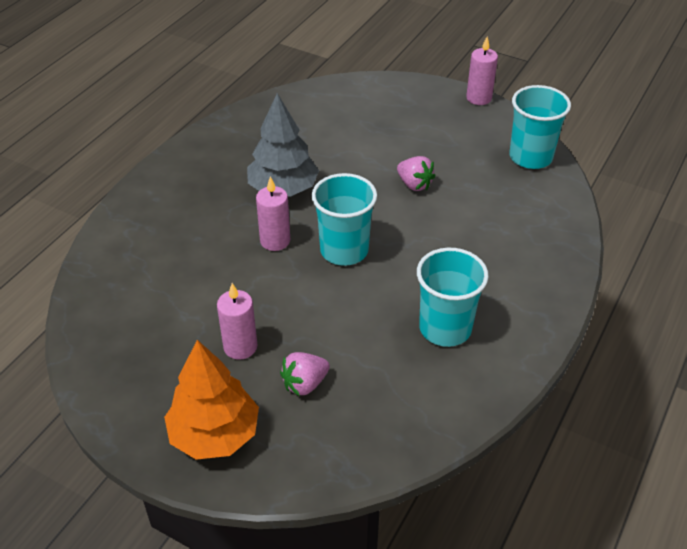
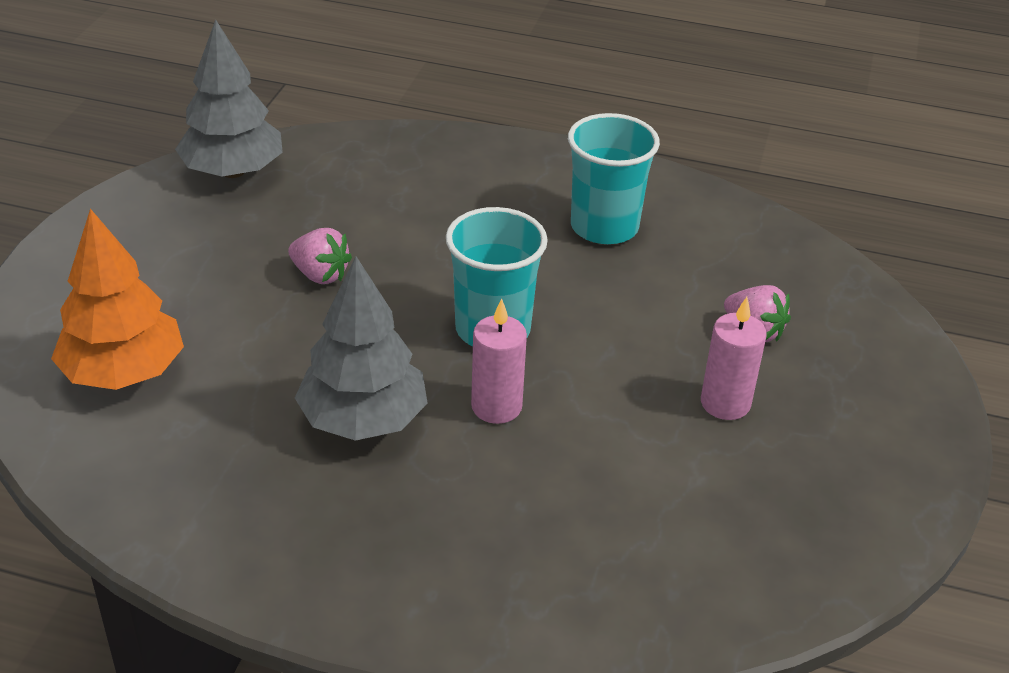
camera: 105 degrees left, 5 degrees down
orange tree [164,340,259,460] -> orange tree moved to [51,209,184,390]
pink strawberry [397,156,435,191] -> pink strawberry turned 90 degrees clockwise [288,228,352,284]
pink candle [466,36,498,105] -> none
turquoise cup [509,85,571,169] -> grey tree [175,19,283,178]

